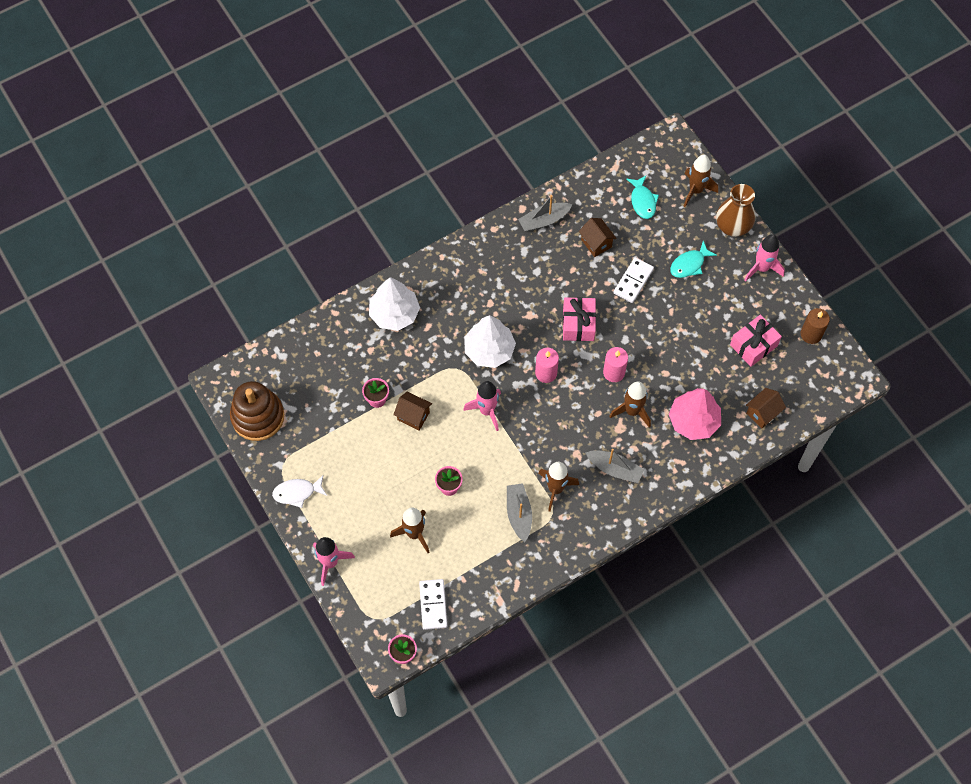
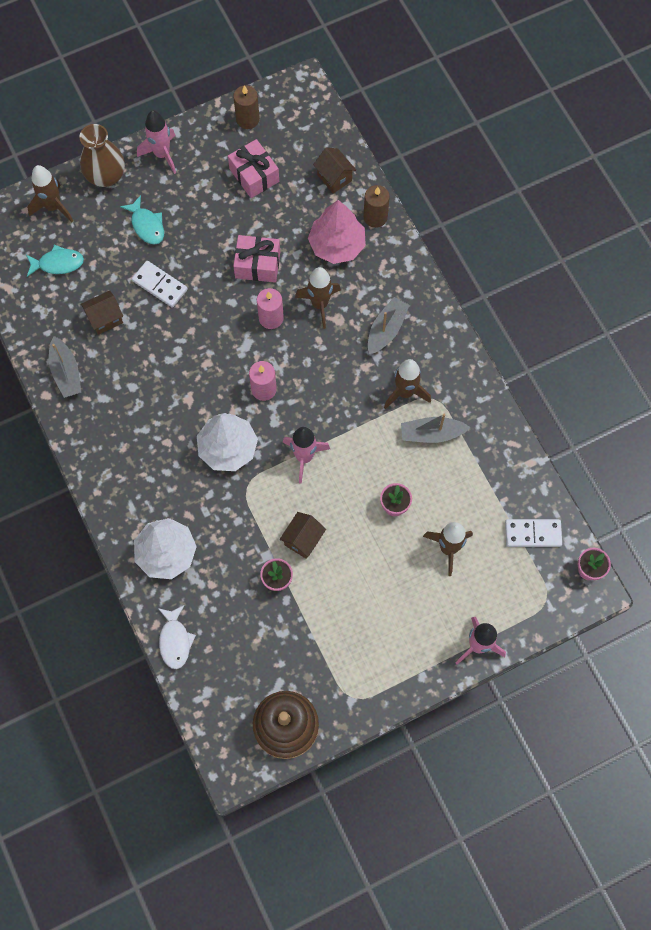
camera: 85 degrees left, 5 degrees up
white fish [272,475,327,508] -> white fish moved to [158,605,196,669]
pink gift [563,297,596,341] -> pink gift moved to [233,235,280,283]
none -> brown candle [363,185,390,228]

